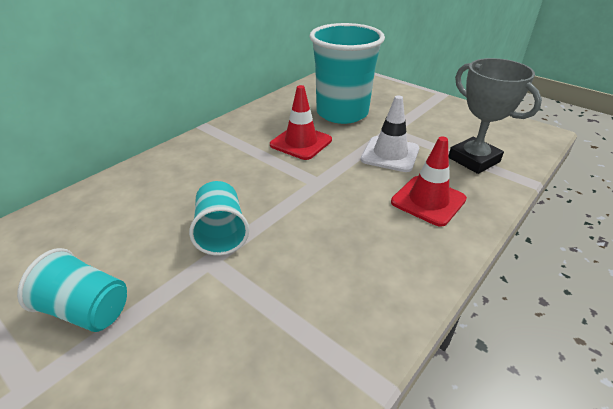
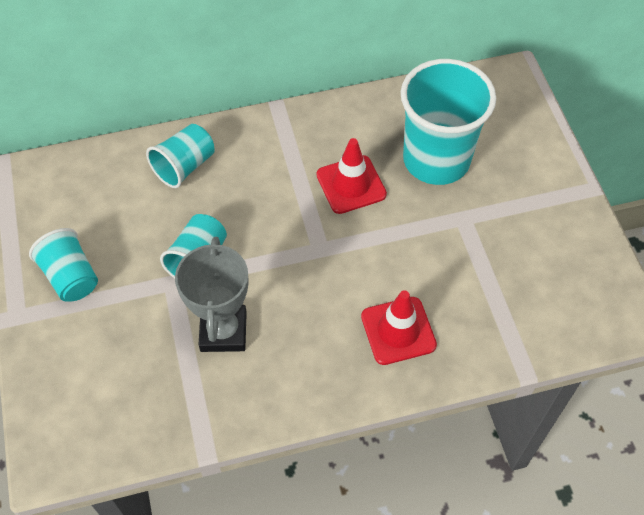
camera: 35 degrees right, 20 degrees up
white traffic cone [361,95,419,172] -> none
grey trophy [449,58,542,174] -> grey trophy moved to [175,237,249,352]
none -> turquoise cup [146,124,215,188]

